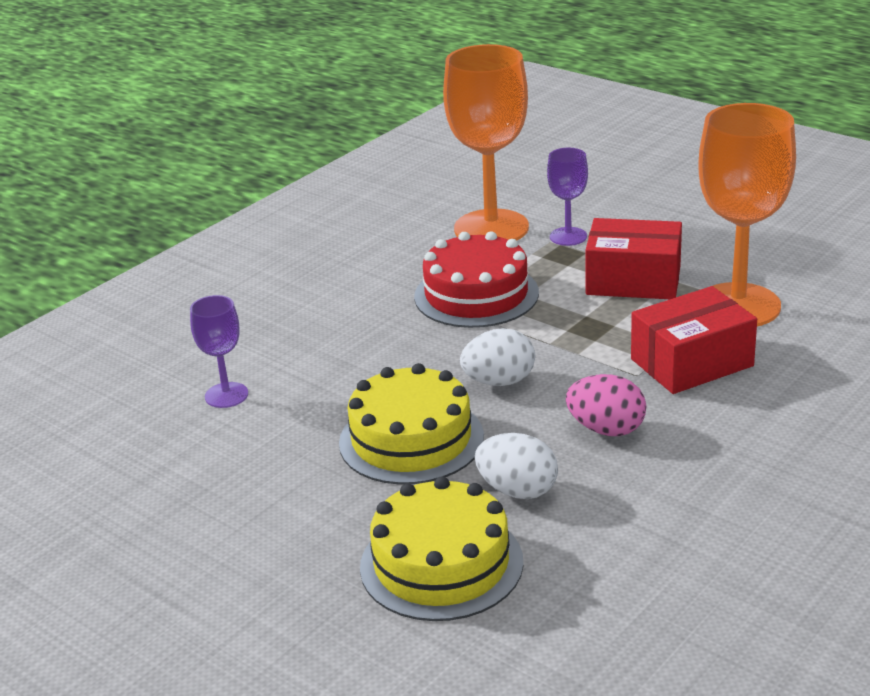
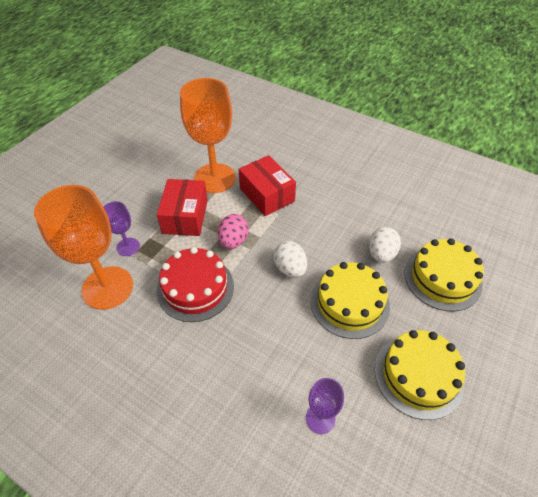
camera: 100 degrees left, 20 degrees up
pink egg [566,374,646,436] -> pink egg moved to [218,214,248,249]
none -> yellow cake [375,330,465,420]

